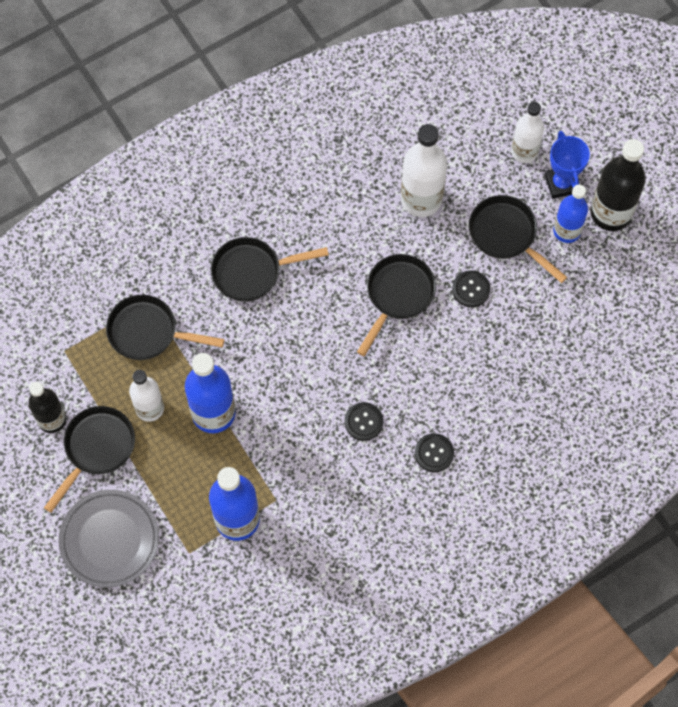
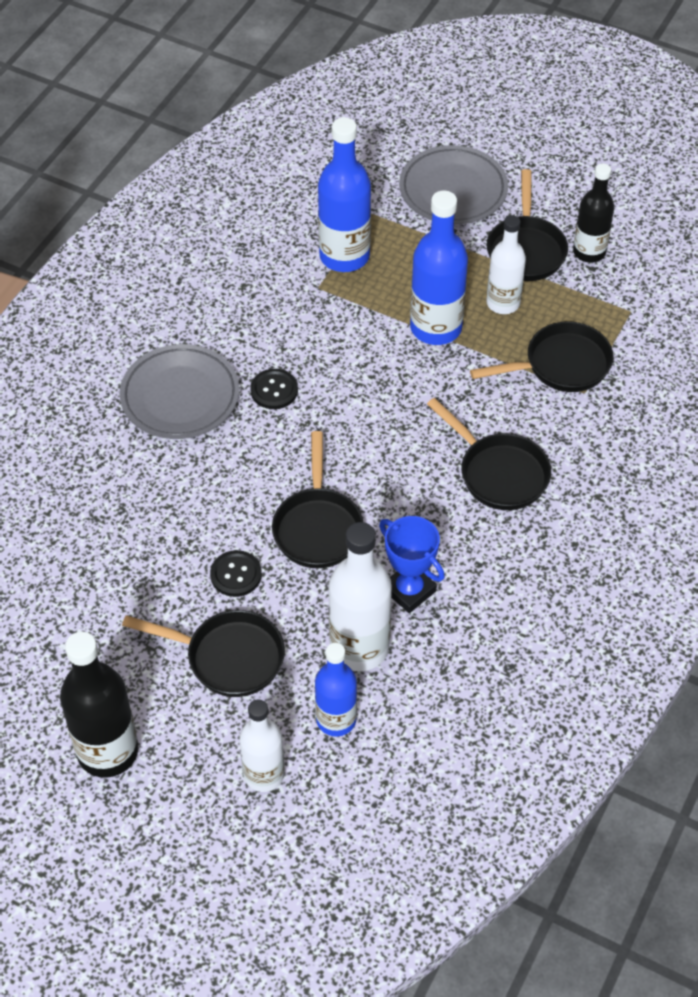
camera: 150 degrees right, 15 degrees down
black pan [211,237,329,302] -> black pan turned 90 degrees clockwise [427,398,551,510]
black button [415,433,454,472] -> grey plate [120,344,239,439]
blue trophy [545,131,590,199] -> blue trophy moved to [379,516,445,613]
blue bottle [553,184,588,243] -> blue bottle moved to [315,643,357,736]

